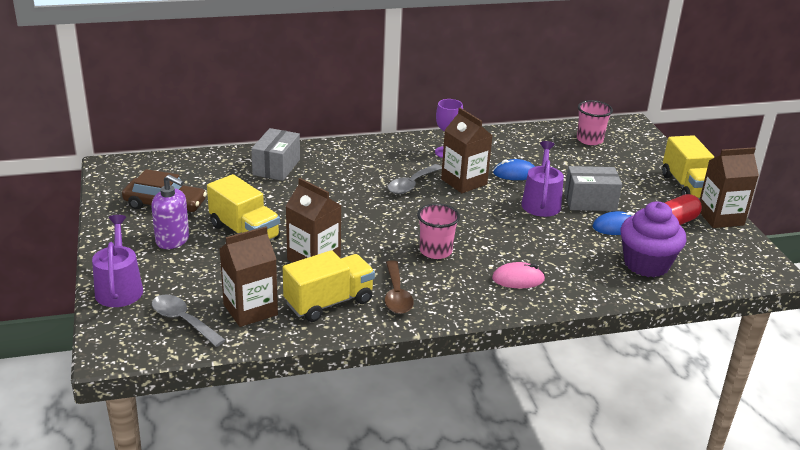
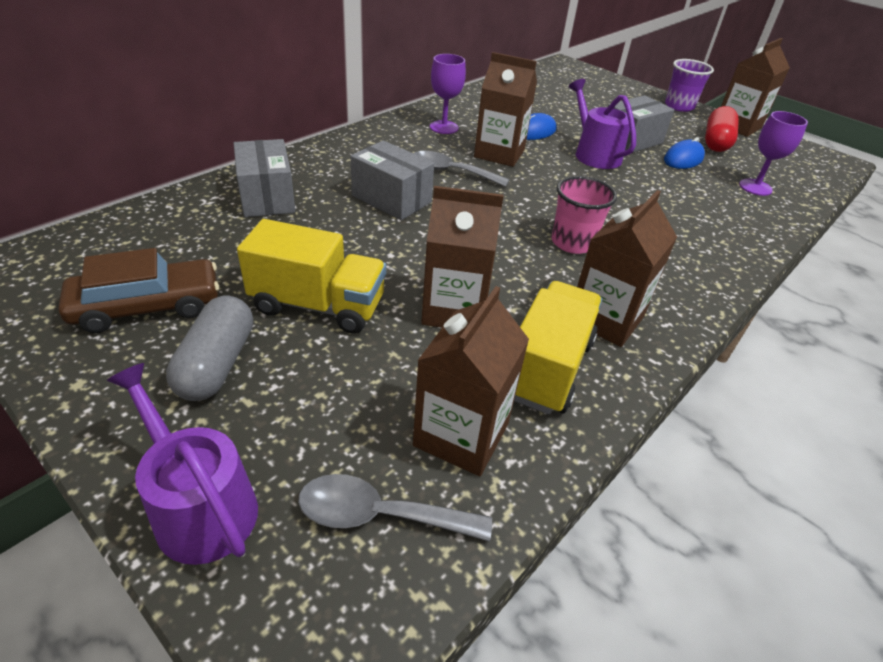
camera: 35 degrees left, 10 degrees up
purple soap dispenser [151,175,189,249] -> grey capsule [166,296,253,401]
brown spoon [385,260,414,314] -> brown carton [577,190,677,347]
grey spoon [388,164,442,194] -> grey spoon turned 105 degrees clockwise [413,151,510,187]
pink mouse [492,262,545,289] -> none
pink cup [577,100,613,145] -> none
purple cupcake [620,201,687,277] -> purple goblet [739,111,808,196]
yellow truck [662,135,714,199] -> purple cup [665,59,714,112]
none -> grey box [351,140,434,220]

